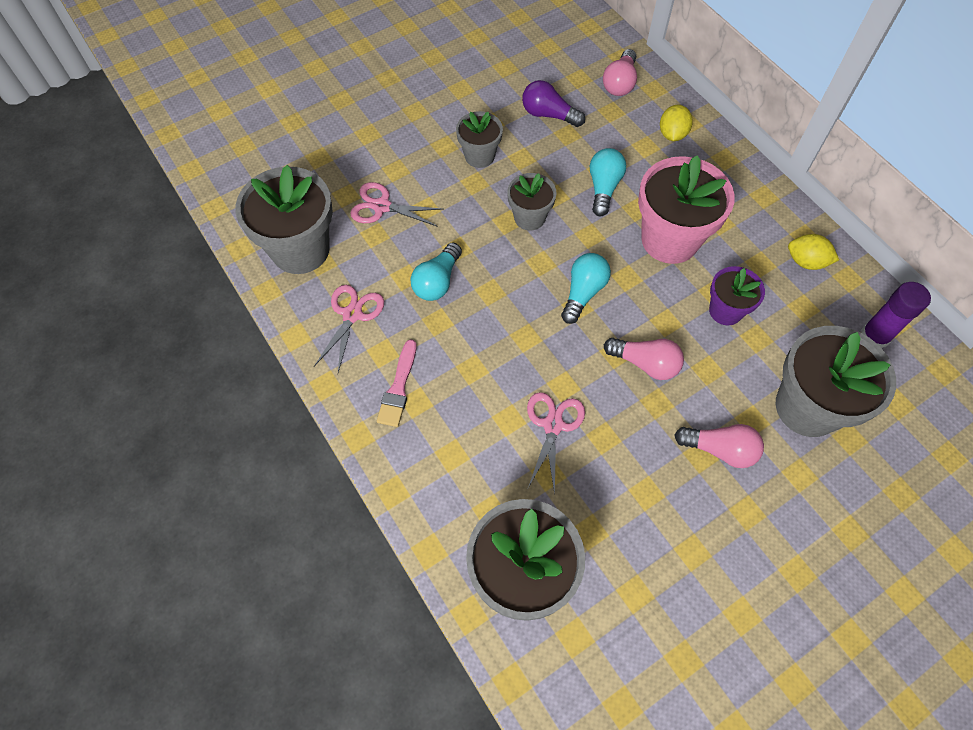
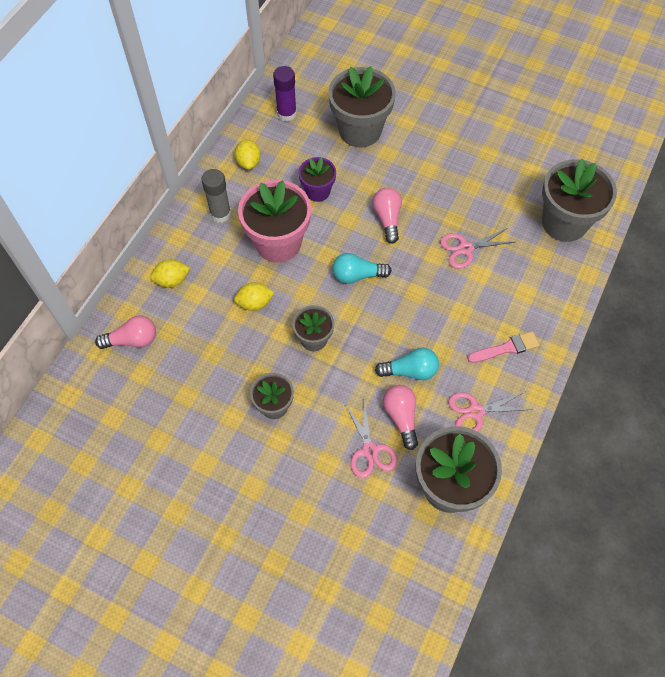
camera: 120 degrees left, 0 degrees up
purple light bulb [522,80,585,127] -> none
turquoise light bulb [590,148,626,216] -> yellow lemon [234,282,275,311]
pink light bulb [674,424,764,468] -> pink light bulb moved to [383,385,418,450]
none -> grey glue stick [202,169,231,223]

